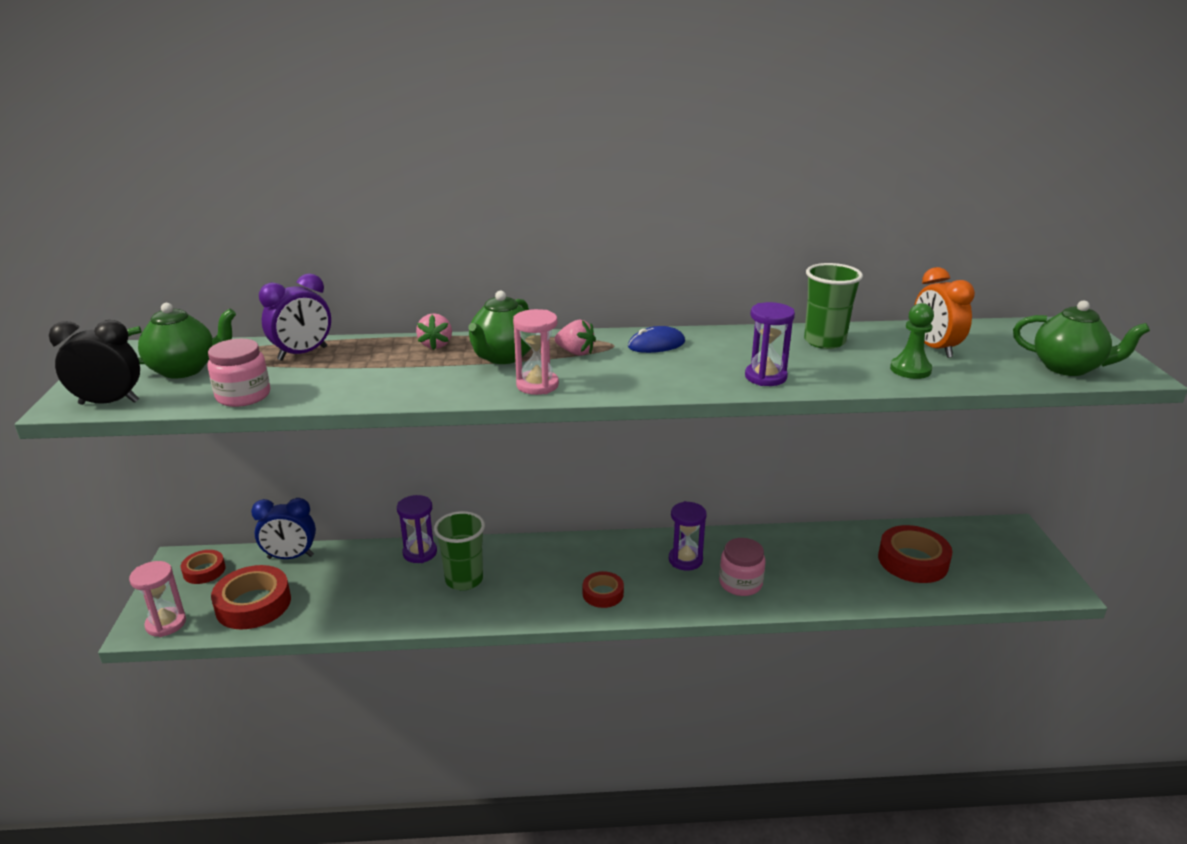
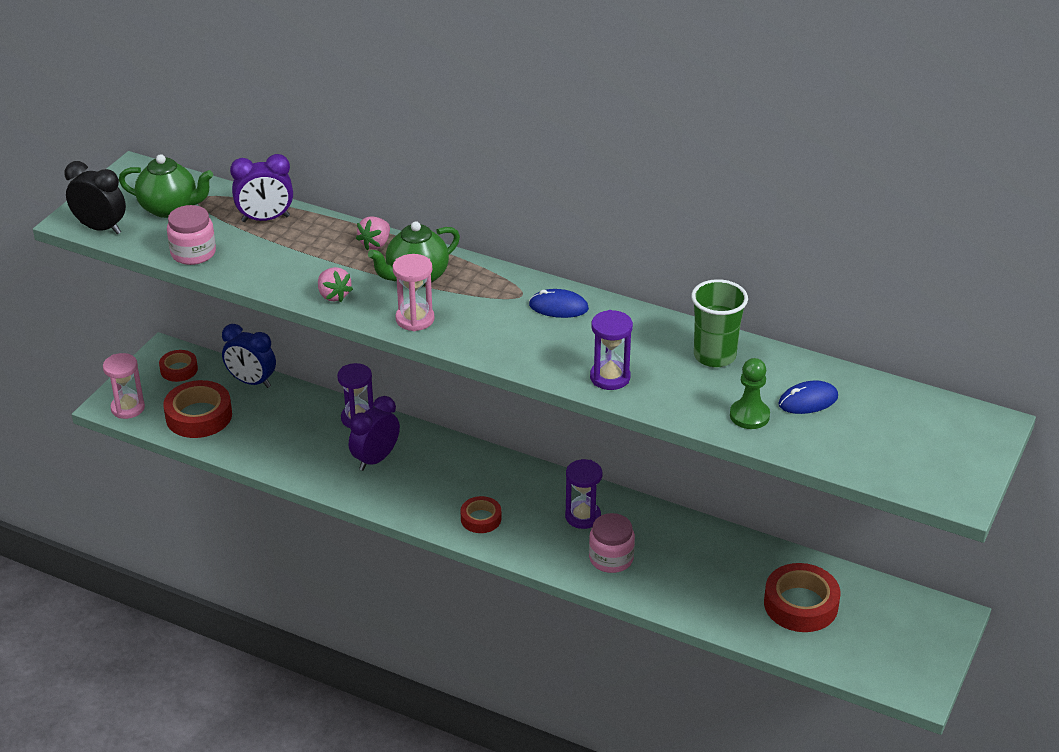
camera: 30 degrees right, 10 degrees up
green cup [434,511,485,590] -> purple clock [349,396,400,471]
pink strawberry [555,320,596,356] -> pink strawberry moved to [318,267,353,302]
orange clock [915,267,975,358] -> blue mouse [778,380,838,414]
green teapot [1013,301,1150,376] -> none

